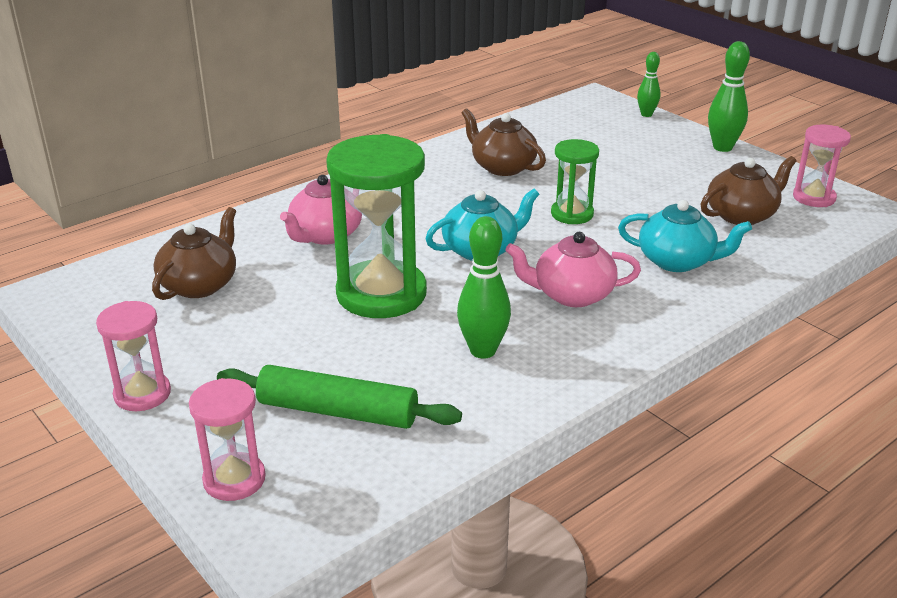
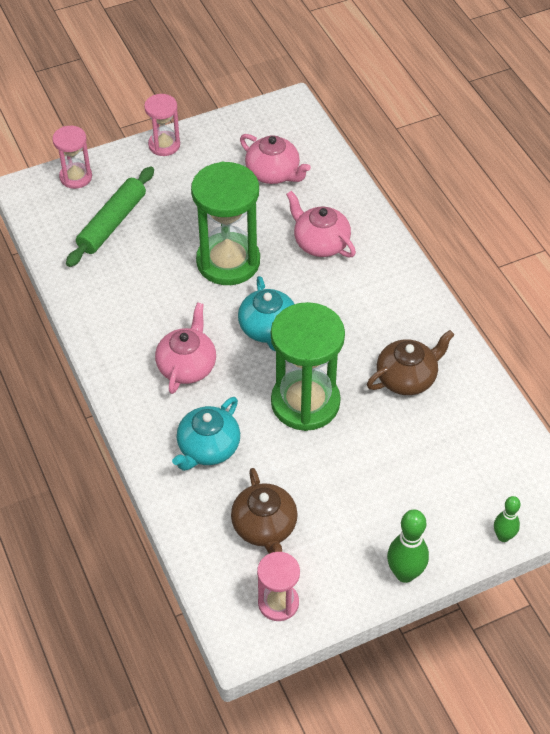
camera: 105 degrees right, 20 degrees up
brown teapot [152,207,236,300] -> pink teapot [240,134,311,184]
green bowling pin [457,216,511,359] -> none
green hourglass [551,139,599,224] -> green hourglass [271,302,345,431], size x1.87

